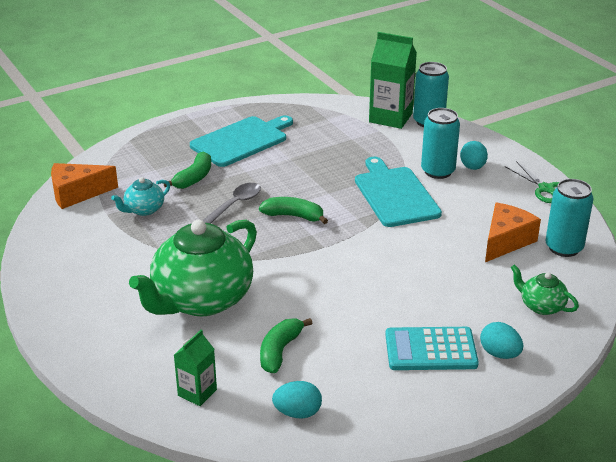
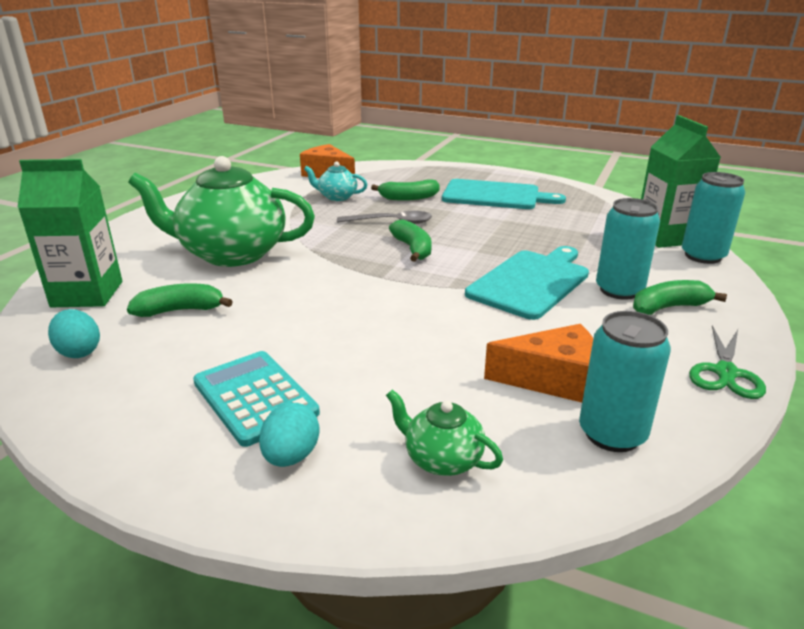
camera: 55 degrees right, 5 degrees down
green carton [174,330,217,406] -> green carton [18,159,122,307], size x1.78
turquoise egg [460,141,488,170] -> green banana [633,280,727,315]
green teapot [511,264,579,315] -> green teapot turned 60 degrees counterclockwise [386,389,503,476]

